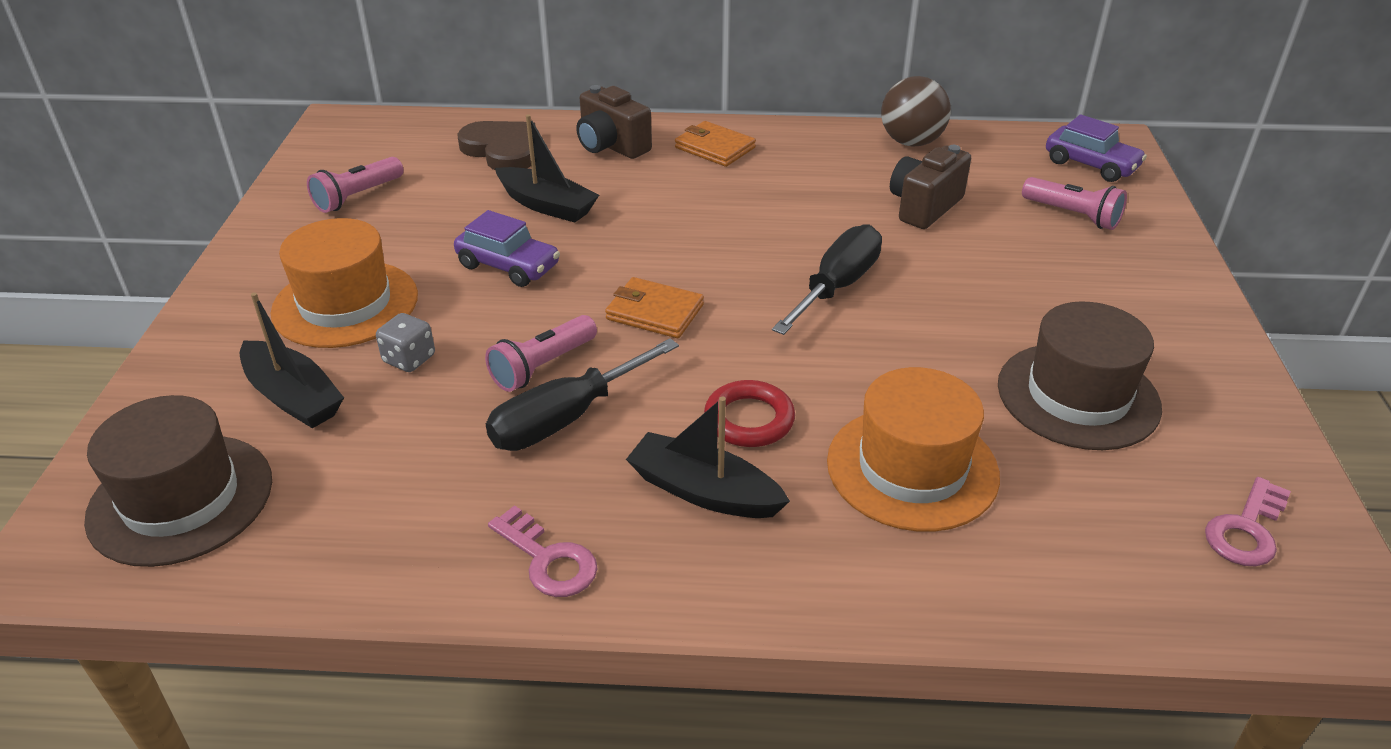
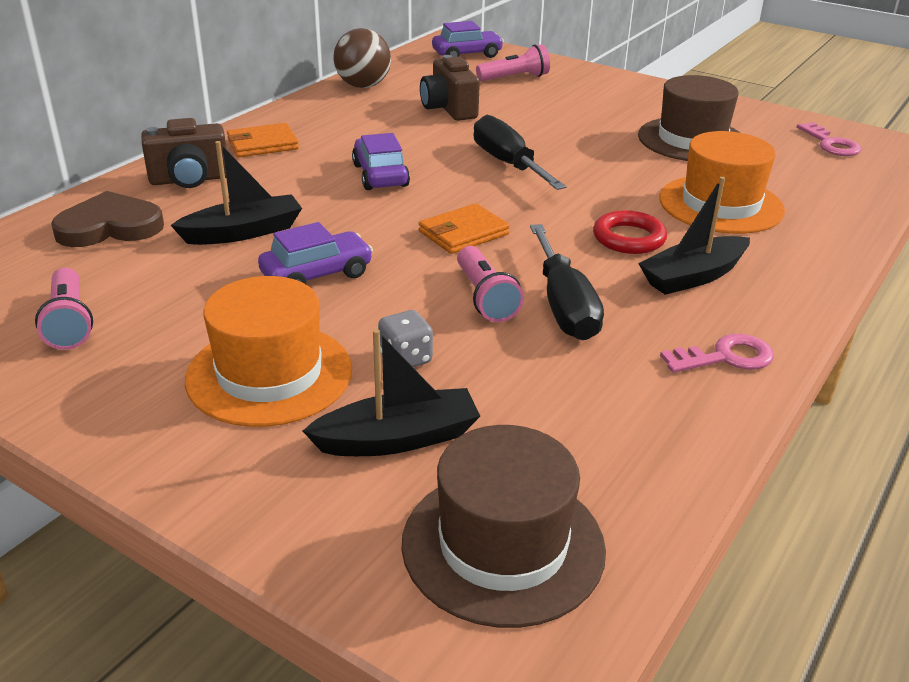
camera: 60 degrees left, 5 degrees down
none -> purple car [352,133,410,190]

